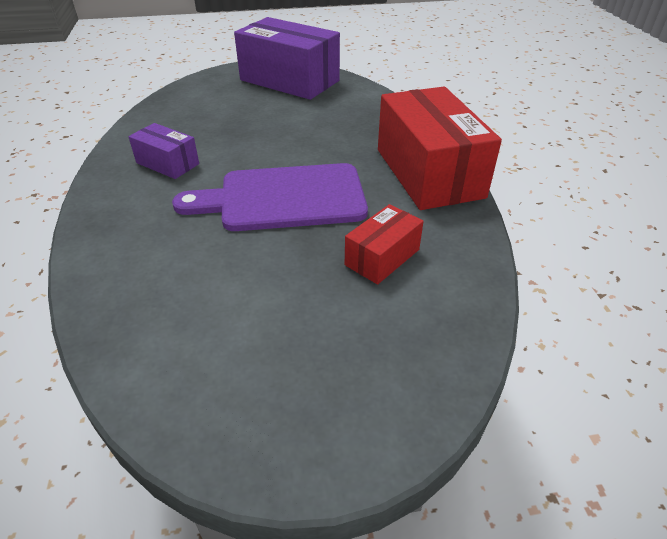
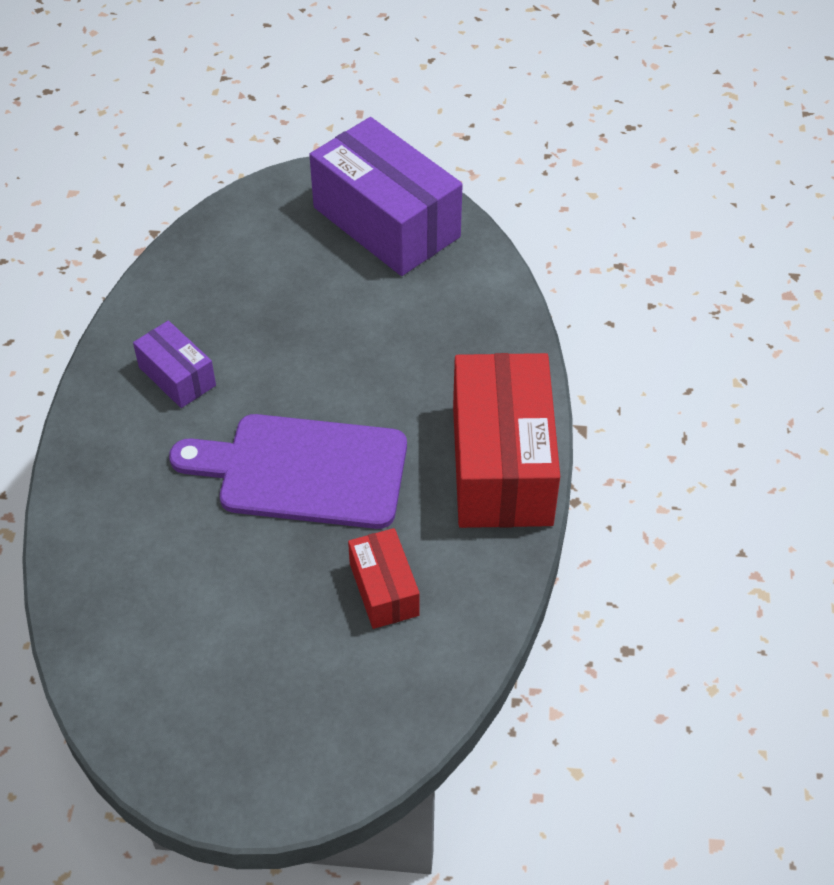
camera: 15 degrees right, 10 degrees up
red box [345,204,424,285] -> red box turned 75 degrees counterclockwise [348,528,420,629]

